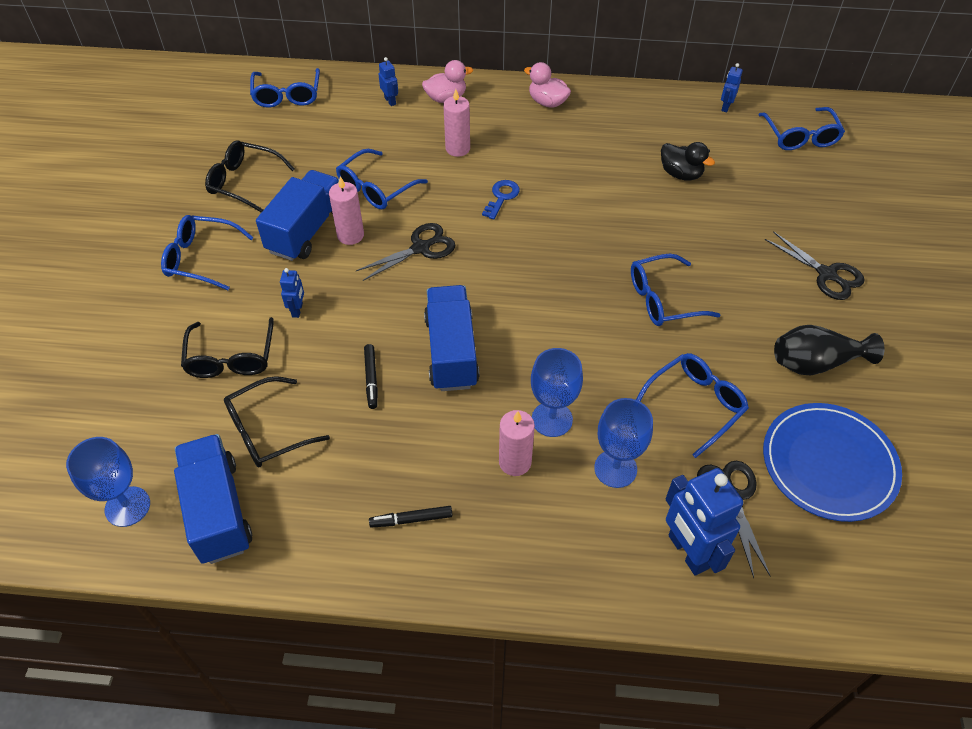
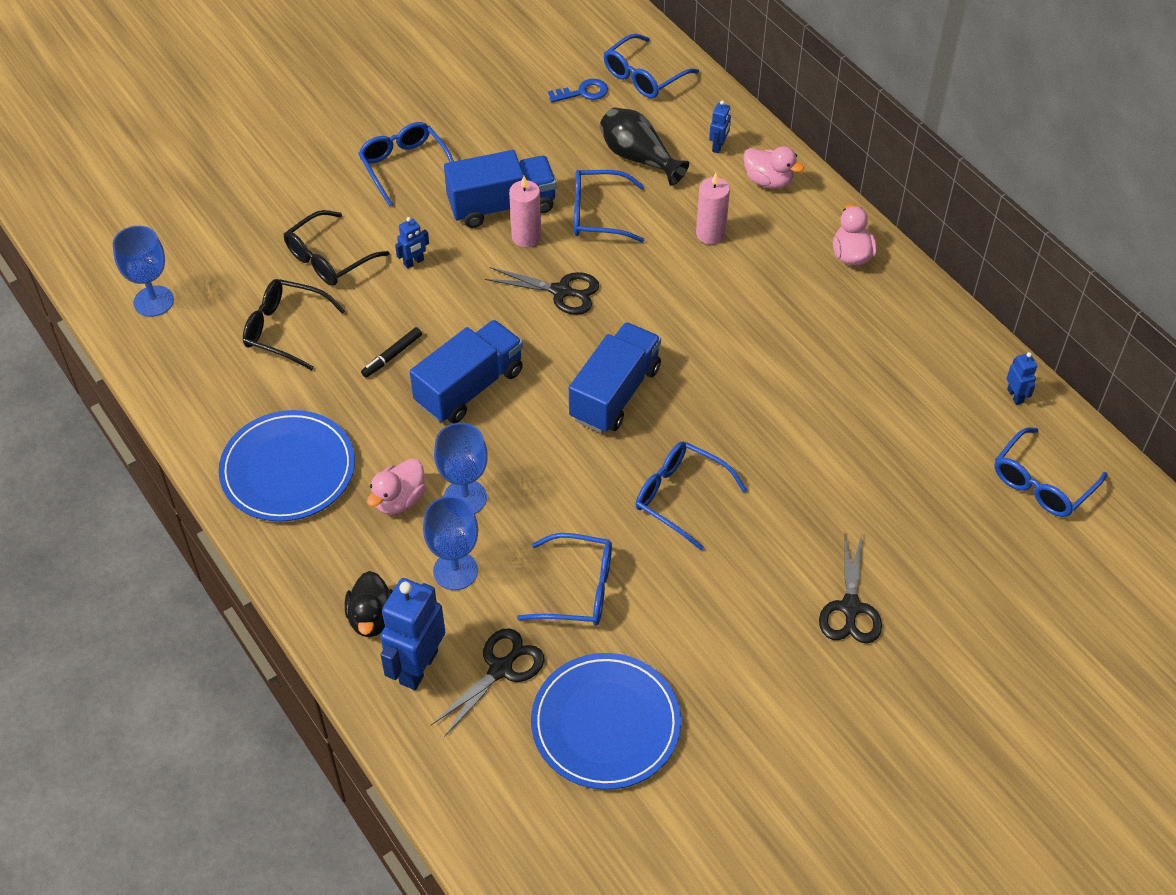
camera: 50 degrees right, 0 degrees up
blue truck [174,434,252,564] -> blue truck moved to [569,322,661,433]
black glasses [205,140,295,213] -> none
black marker [369,506,453,528] -> blue plate [218,410,355,522]
blue key [482,180,520,220] -> blue key moved to [548,79,608,102]
pink candle [499,410,535,476] -> pink duck [367,459,426,514]
black duck [661,142,715,181] -> black duck moved to [345,571,393,637]
blue robot [721,63,743,112] -> blue robot turned 90 degrees clockwise [1006,352,1037,405]
black vase [774,325,884,376] -> black vase moved to [600,107,689,186]

